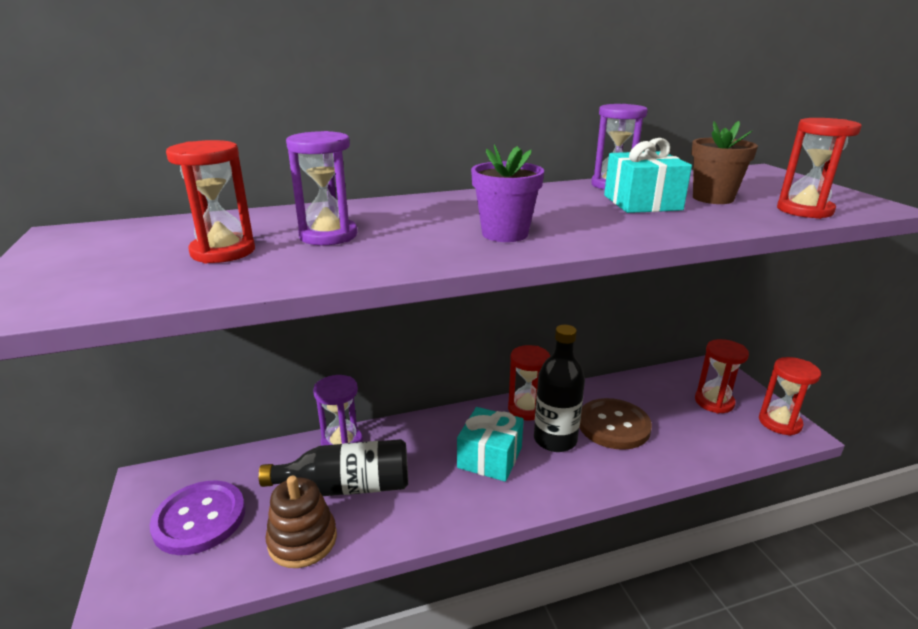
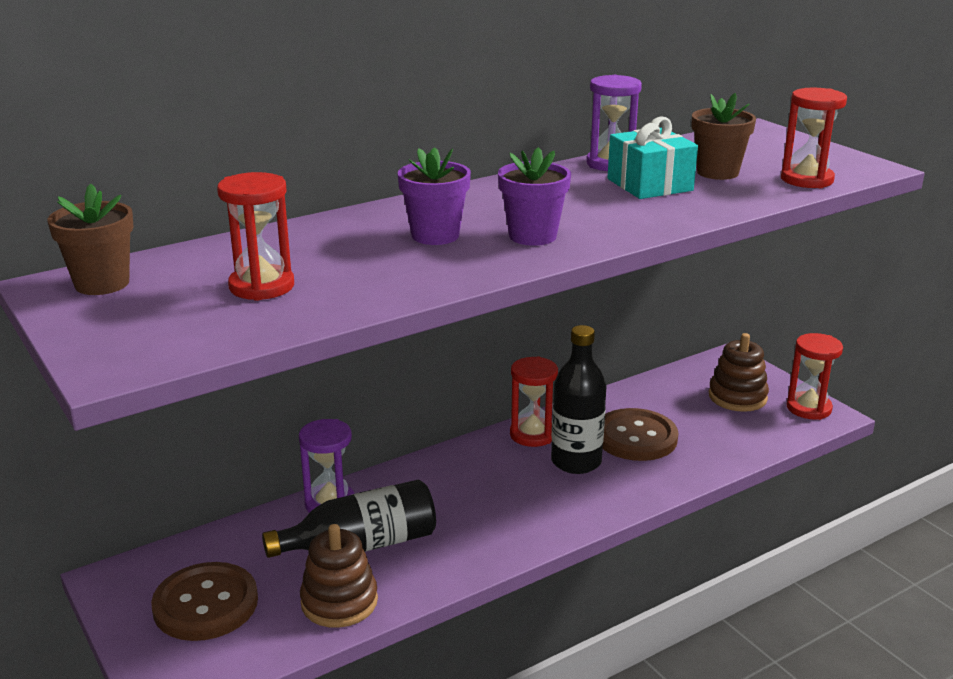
camera: 15 degrees left, 0 degrees up
purple button [150,481,245,555] -> brown button [151,562,258,641]
purple hourglass [286,131,357,245] -> none
turquoise gift [457,407,524,482] -> none
red hourglass [695,339,749,413] -> brown stacking toy [709,333,769,412]
none -> brown flower pot [48,184,134,295]
none -> purple flower pot [398,147,471,245]

